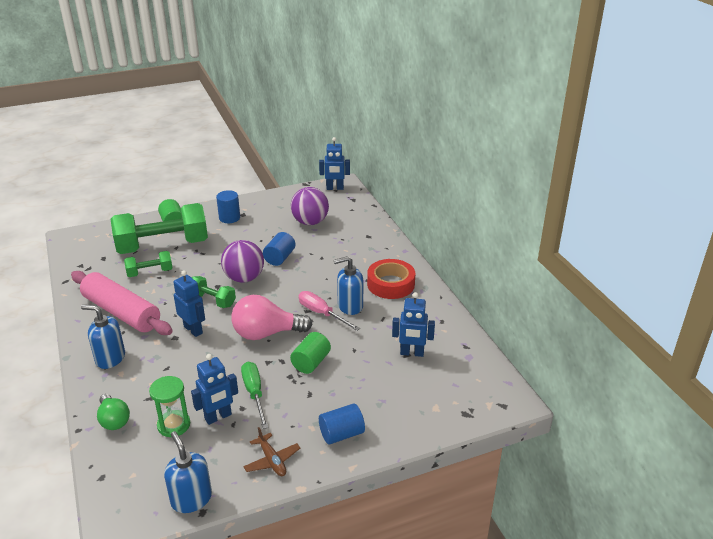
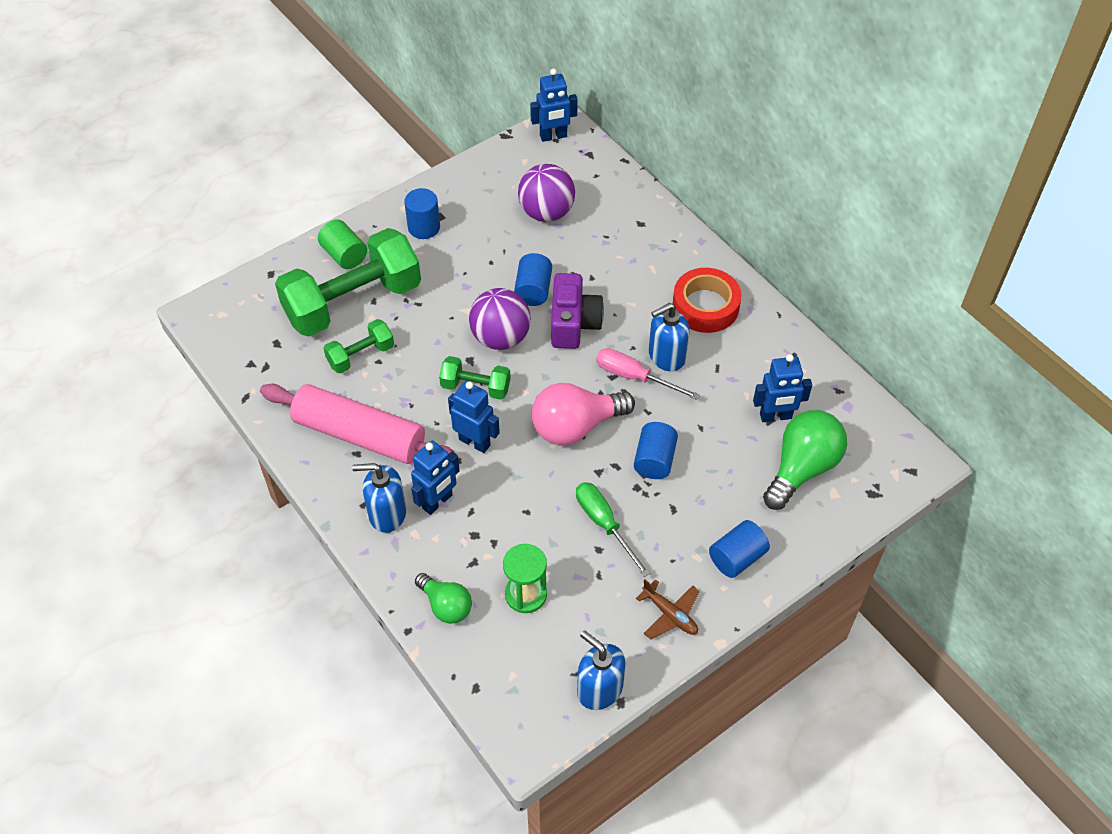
camera: 15 degrees left, 20 degrees up
blue robot [191,354,238,425] -> blue robot moved to [411,441,460,515]
green cylinder [290,332,331,374] -> blue cylinder [634,422,678,479]
none -> purple camera [551,273,604,349]
none -> green light bulb [763,410,847,510]

